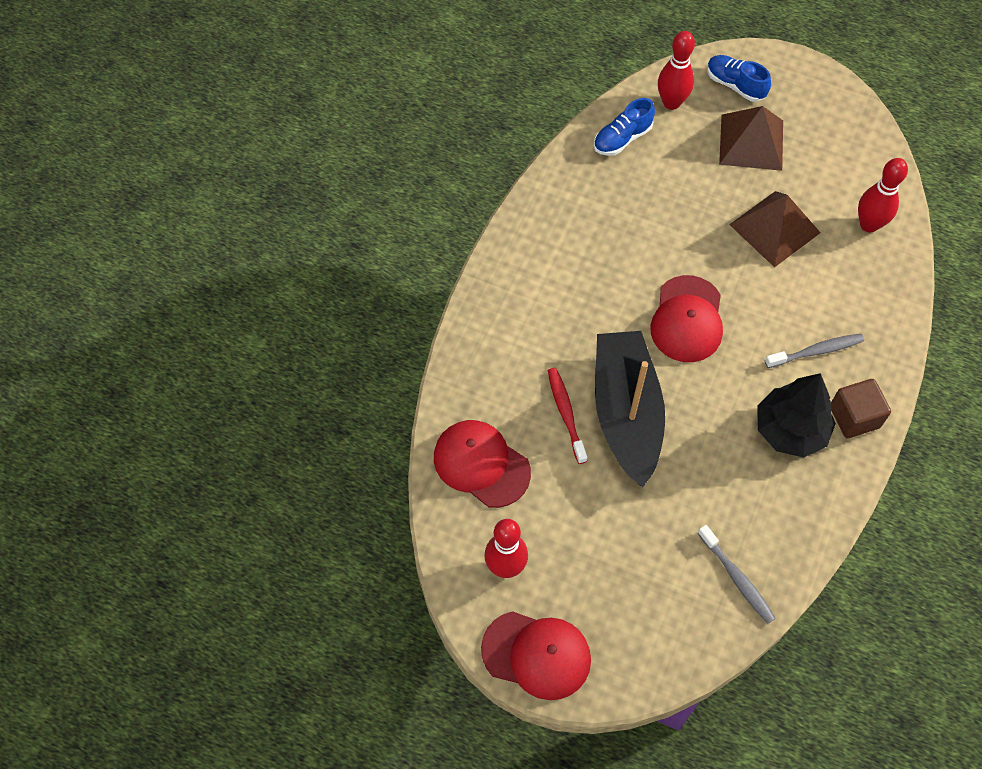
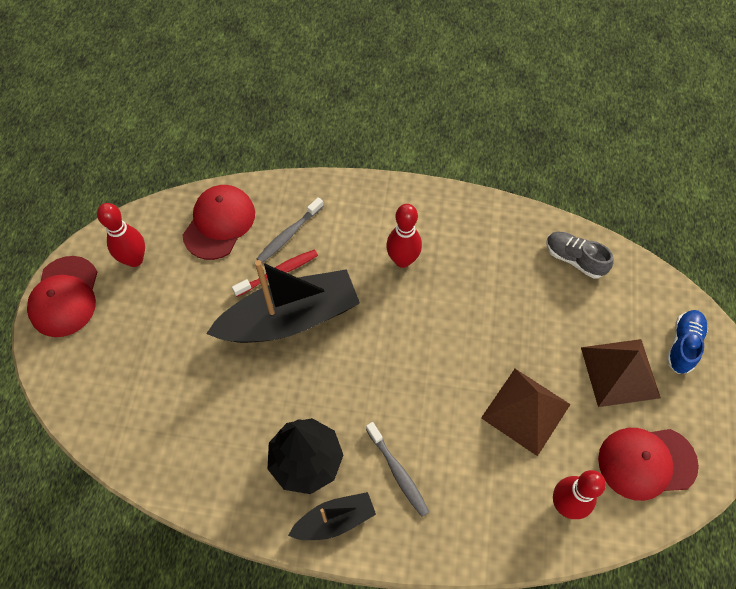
camera: 75 degrees right, 0 degrees up
blue shoe [594,98,655,156] -> grey shoe [546,232,614,278]
red cap [650,275,723,362] -> red cap moved to [598,428,699,501]
red bowling pin [658,31,695,110] -> red bowling pin moved to [386,204,422,268]
grey toothbrush [698,525,776,624] -> grey toothbrush moved to [256,197,323,263]
brown cube [831,379,891,438] -> black boat [288,492,376,540]

